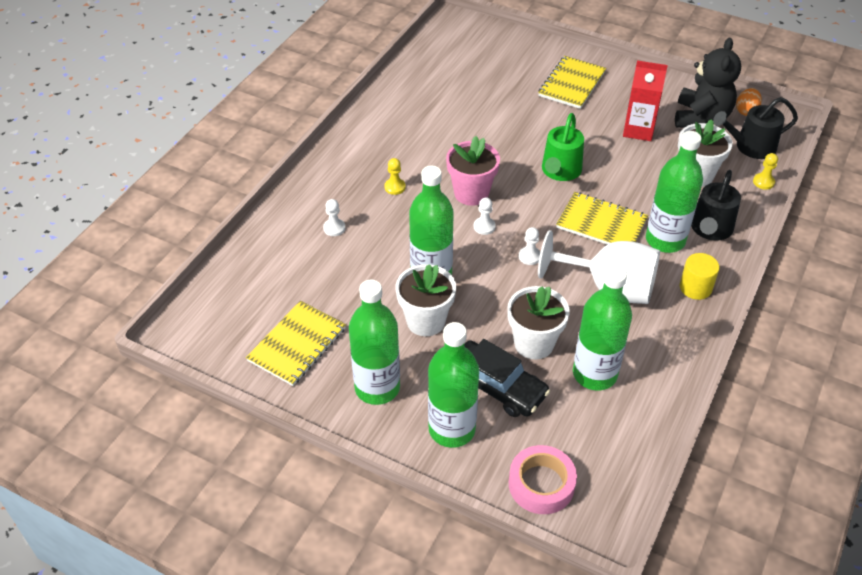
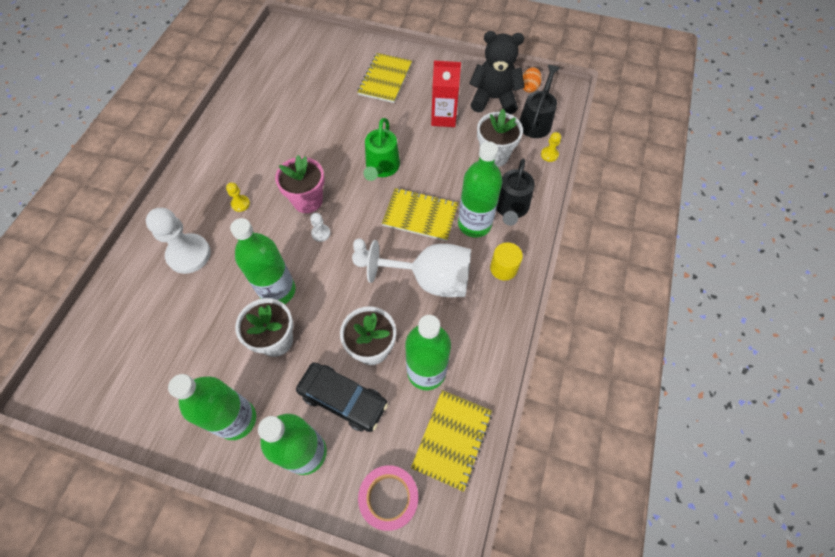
camera: 10 degrees left, 15 degrees up
yellow notebook [246,301,346,386] -> yellow notebook moved to [411,390,492,492]
white pawn [323,199,345,236] -> white pawn [146,208,211,274], size x2.19
black teddy bear [675,38,741,128] -> black teddy bear turned 90 degrees counterclockwise [469,31,525,114]
black watering can [713,97,798,159] -> black watering can turned 135 degrees clockwise [519,65,560,138]

